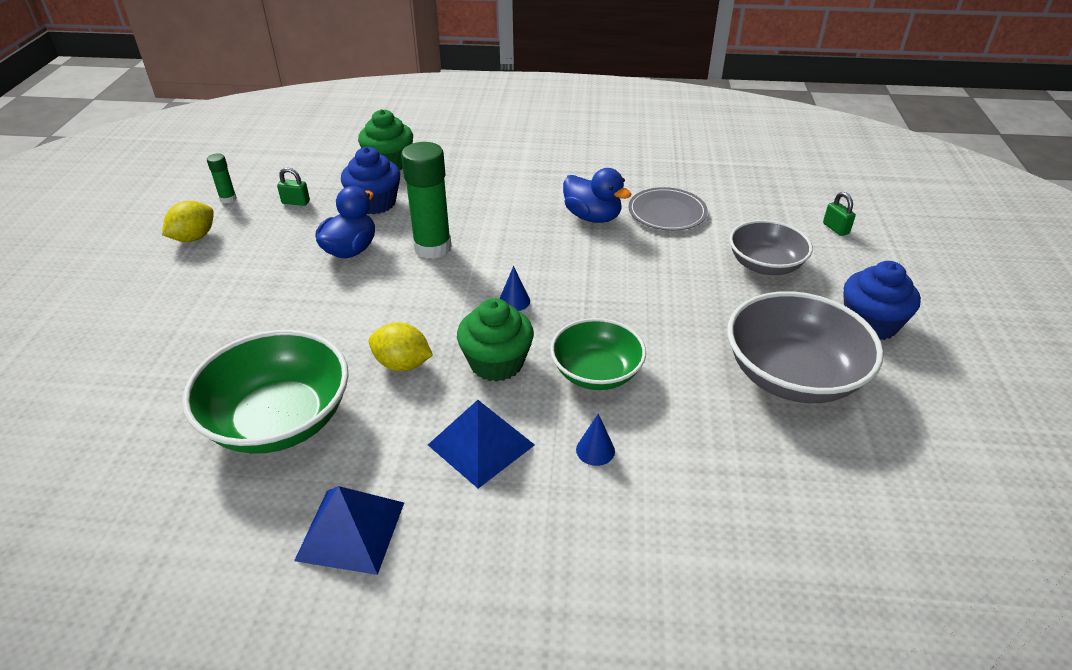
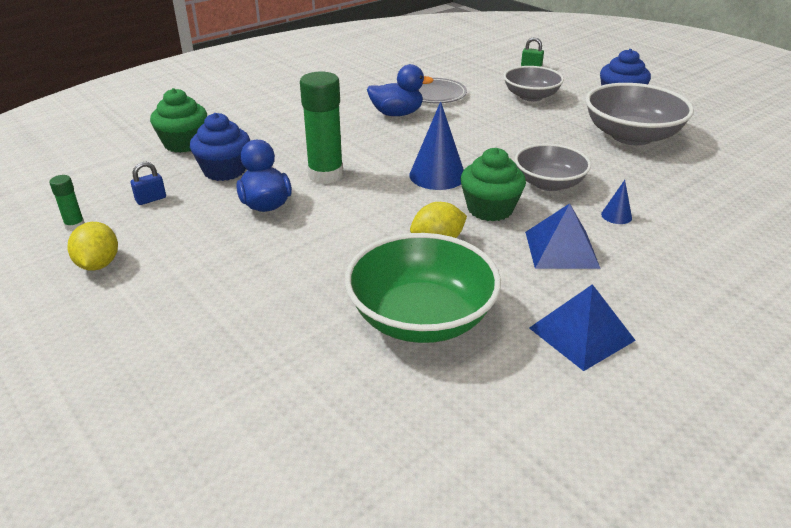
camera: 45 degrees left, 5 degrees down
green padlock [277,168,310,206] -> blue padlock [131,162,166,205]
blue cone [499,266,530,311] -> blue cone [409,101,464,190], size x2.07
green bowl [550,318,646,390] -> grey bowl [515,144,591,191]

